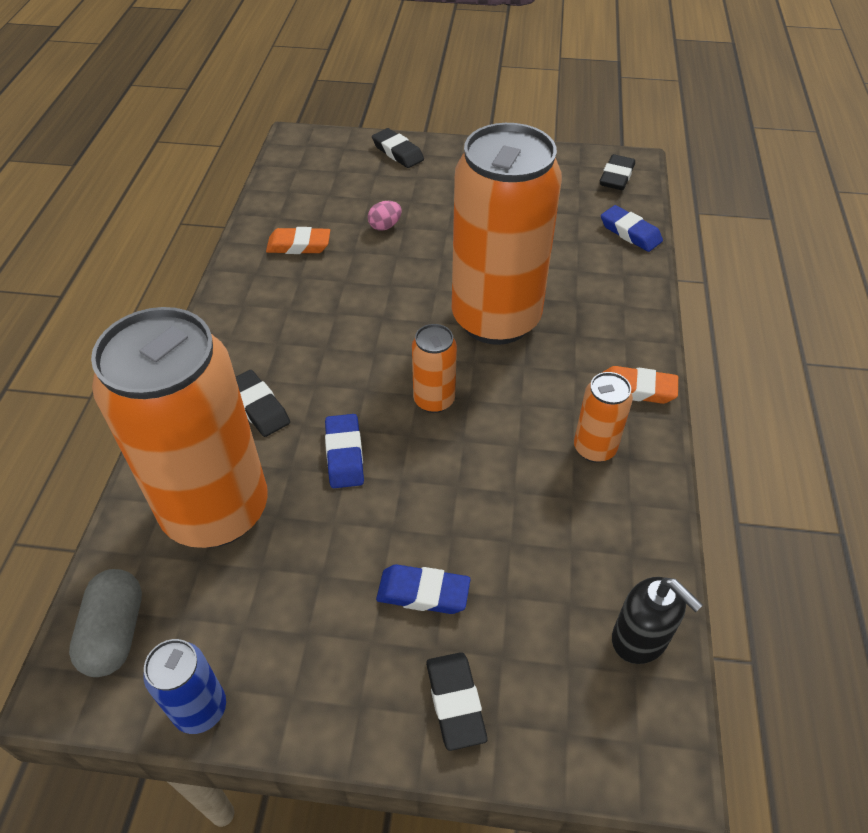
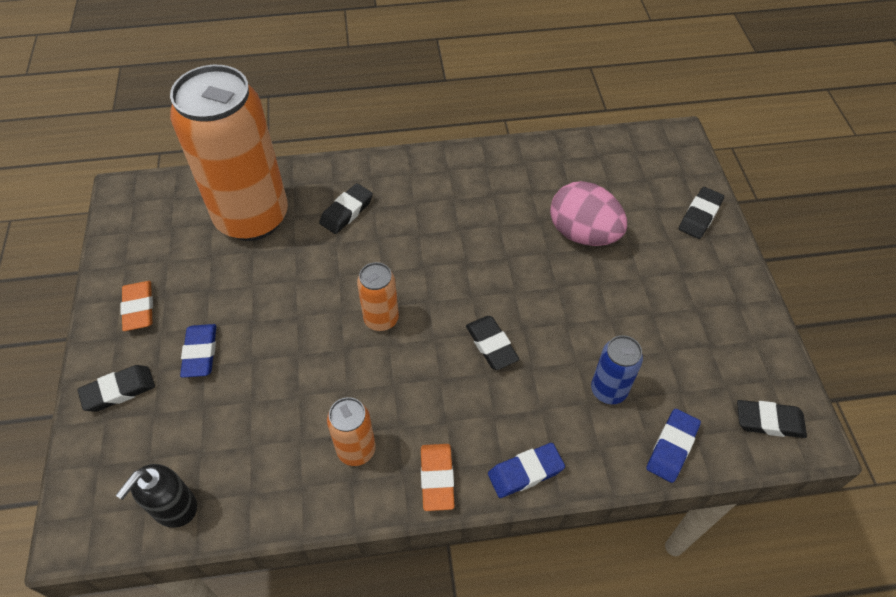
camera: 75 degrees right, 5 degrees up
grey capsule [69,569,142,677] -> none
blue can [143,639,226,734] -> blue can moved to [591,335,643,404]
orange eraser [266,227,330,254] -> orange eraser moved to [121,281,153,331]
blue eraser [325,414,364,488] -> blue eraser moved to [488,443,565,498]
pink egg [368,201,402,231] -> pink egg [550,181,627,246], size x2.28
orange can [452,123,562,345] -> black eraser [466,316,519,370]

